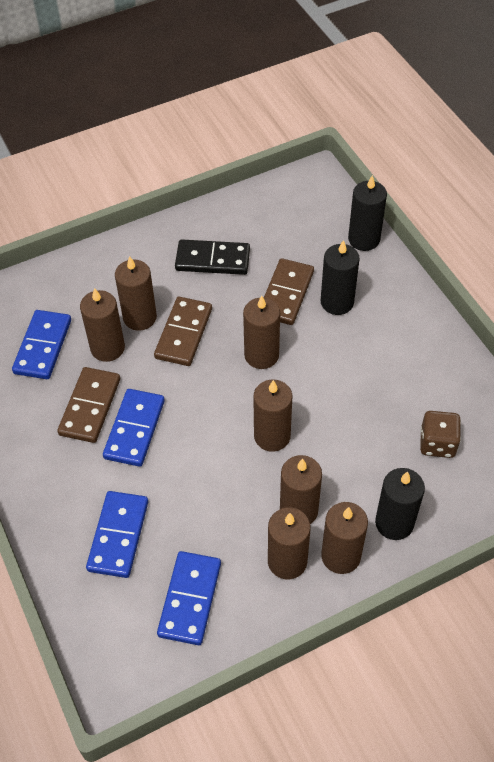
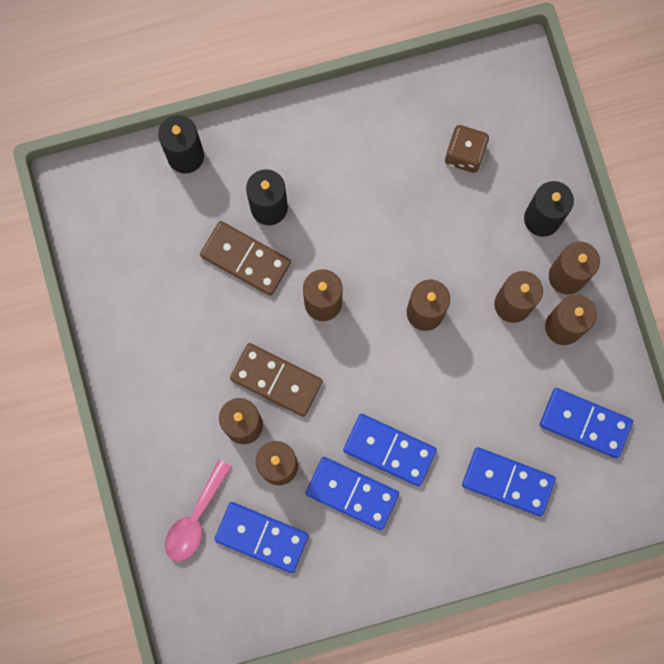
camera: 80 degrees left, 25 degrees up
brown domino [57,367,120,443] -> blue domino [305,457,399,530]
black domino [175,239,250,275] -> none
none -> pink spoon [165,460,232,562]

